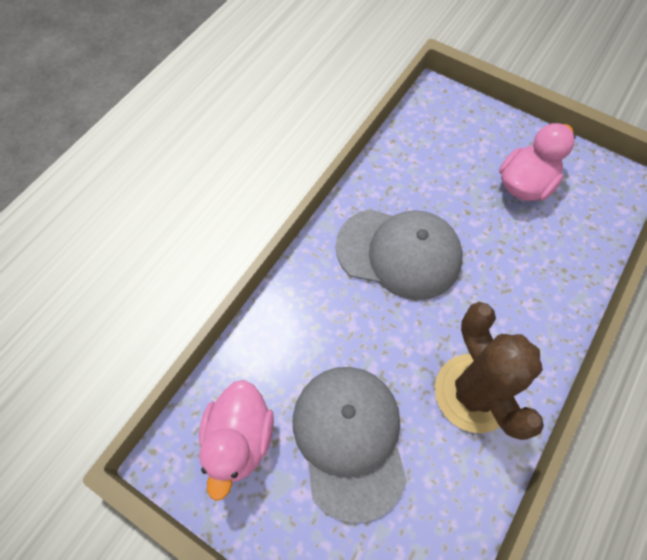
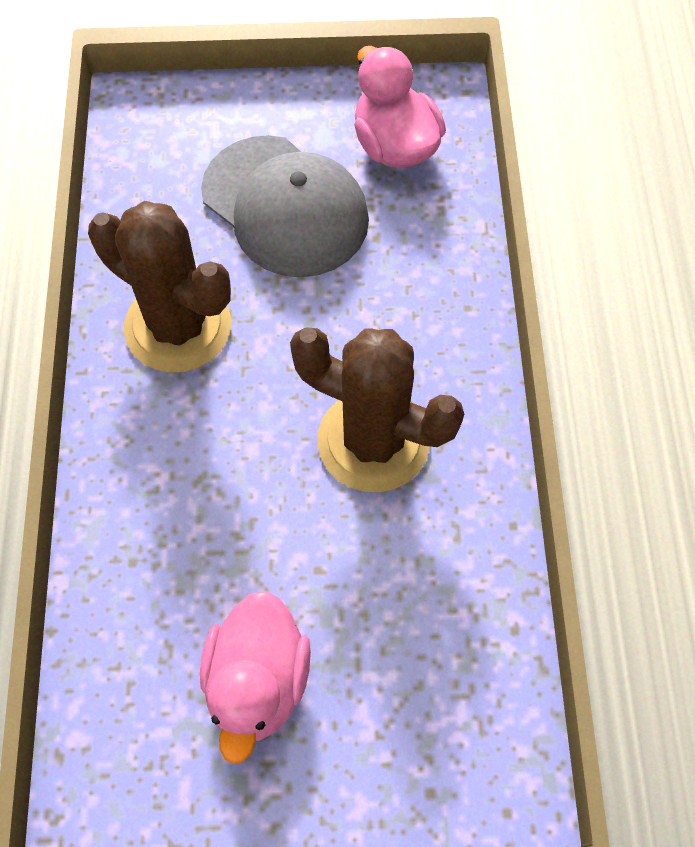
camera: 145 degrees right, 0 degrees up
grey cap [336,209,463,300] -> brown cactus [290,327,464,492]

